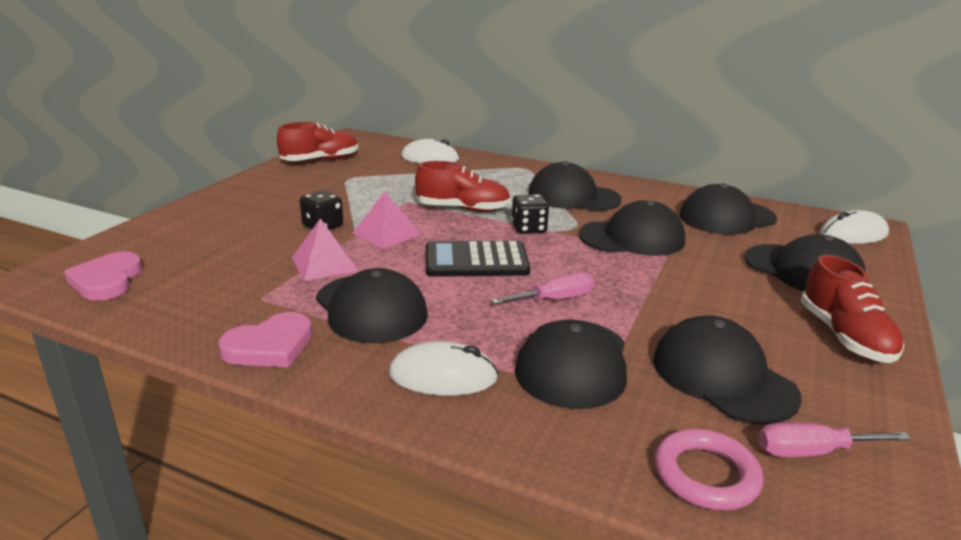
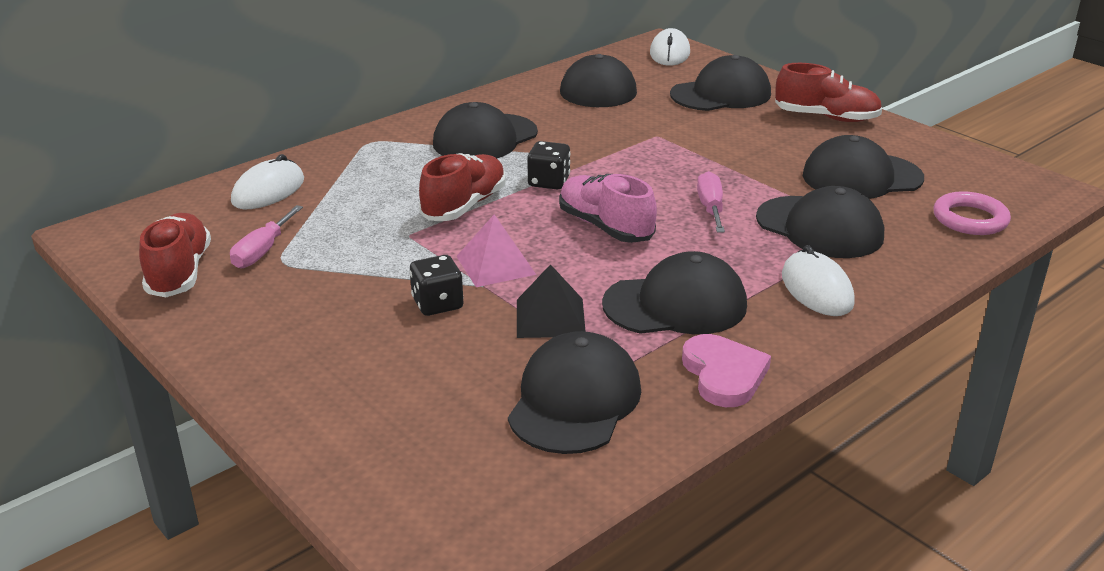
camera: 65 degrees left, 5 degrees up
pink heart [64,251,142,301] -> none
pink pyramid [292,218,358,281] -> black pyramid [517,264,586,338]
white mouse [389,341,498,396] -> white mouse turned 45 degrees counterclockwise [782,245,855,316]
black calculator [426,241,530,277] -> pink shoe [559,174,657,243]
black cap [579,200,685,256] -> black cap moved to [508,331,641,454]
pink screwdriver [758,422,911,457] -> pink screwdriver moved to [230,205,303,268]

